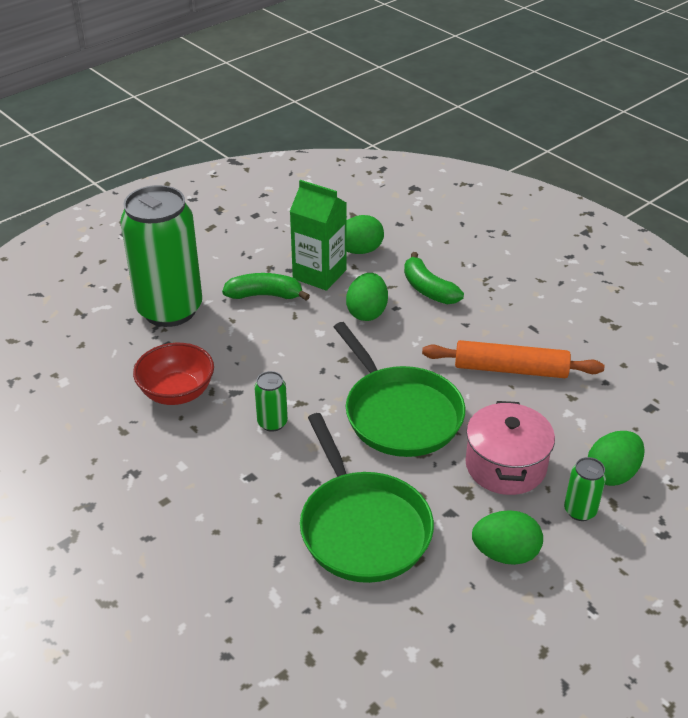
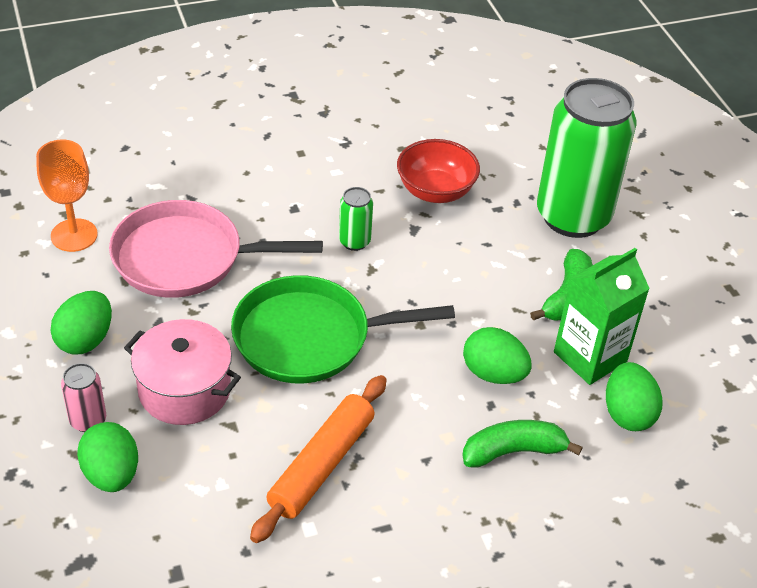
camera: 110 degrees right, 5 degrees up
green pan [300,413,434,583] -> pink pan [109,200,323,298]
green can [564,457,606,521] -> pink can [61,363,106,432]
none -> orange goblet [36,140,98,252]

